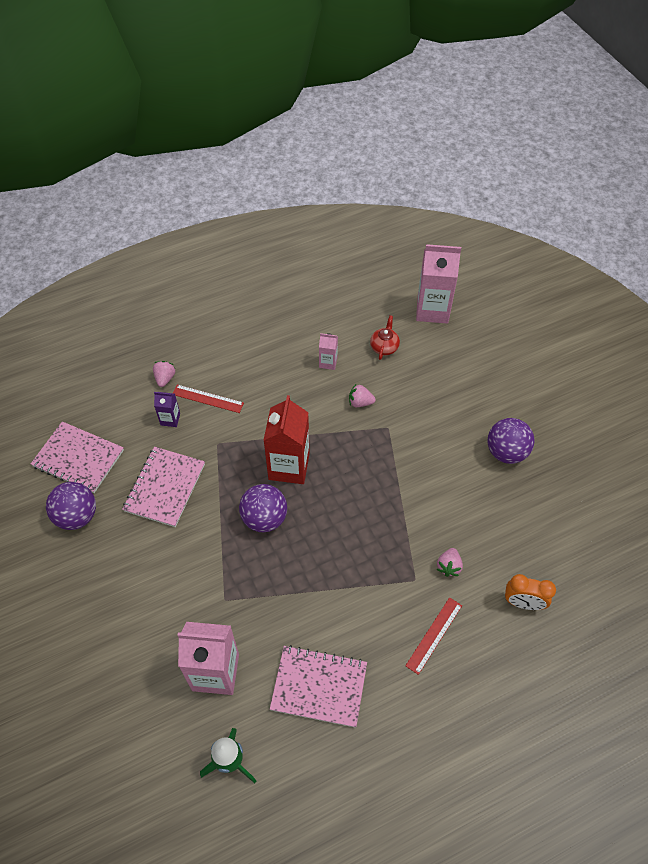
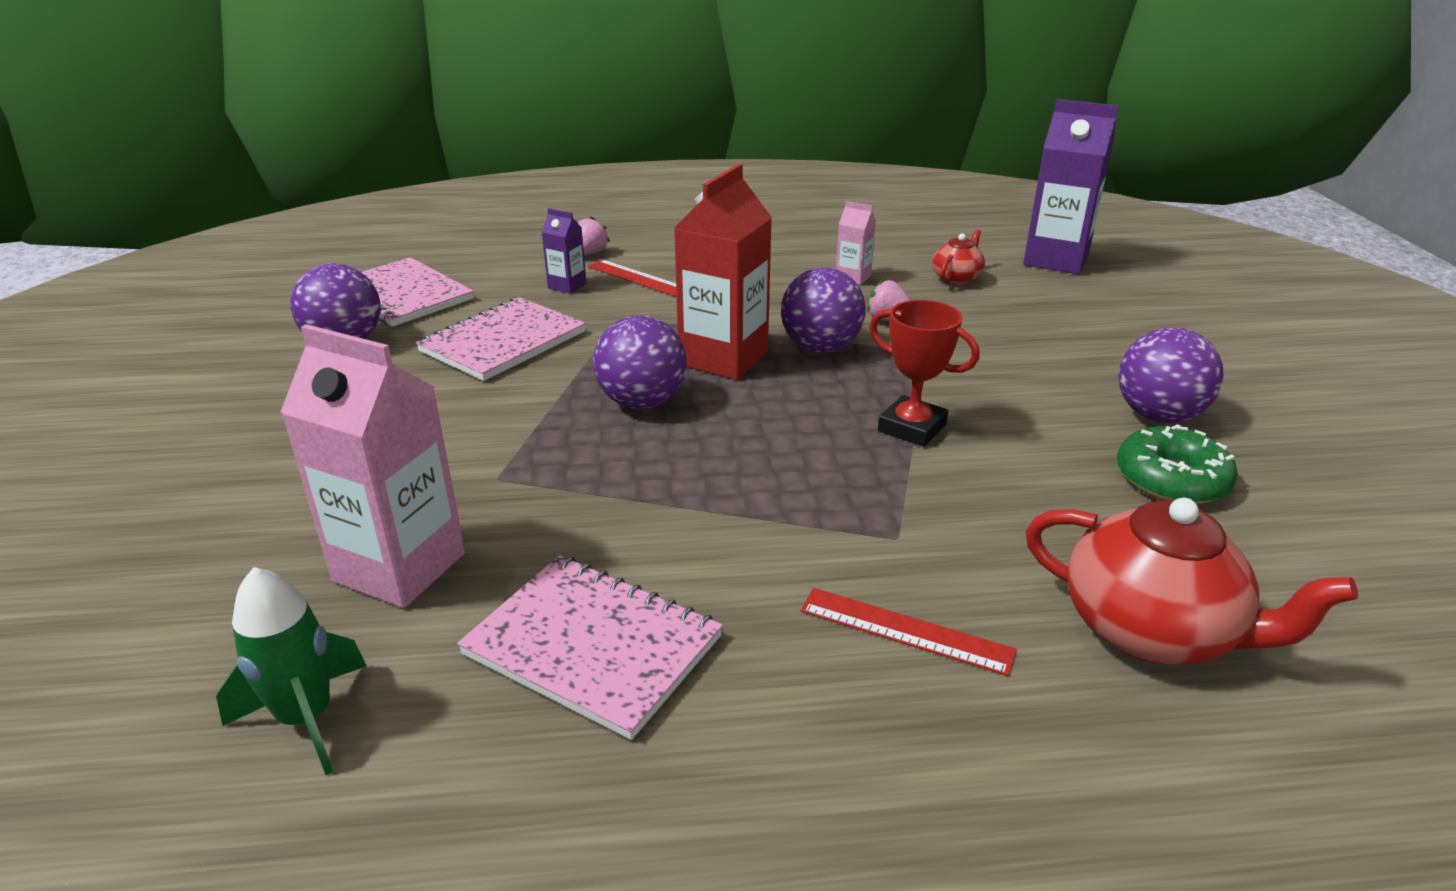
camera: 20 degrees right, 25 degrees down
red ruler [405,597,462,675] -> red ruler turned 60 degrees clockwise [801,588,1017,676]
pink carton [416,244,461,324] -> purple carton [1023,99,1119,274]
pink strawberry [436,548,463,577] -> none
orange clock [505,574,556,610] -> red teapot [1026,498,1358,665]
none -> purple ball [781,268,866,353]
none -> red trophy [869,300,980,447]
none -> green donut [1117,424,1238,504]

